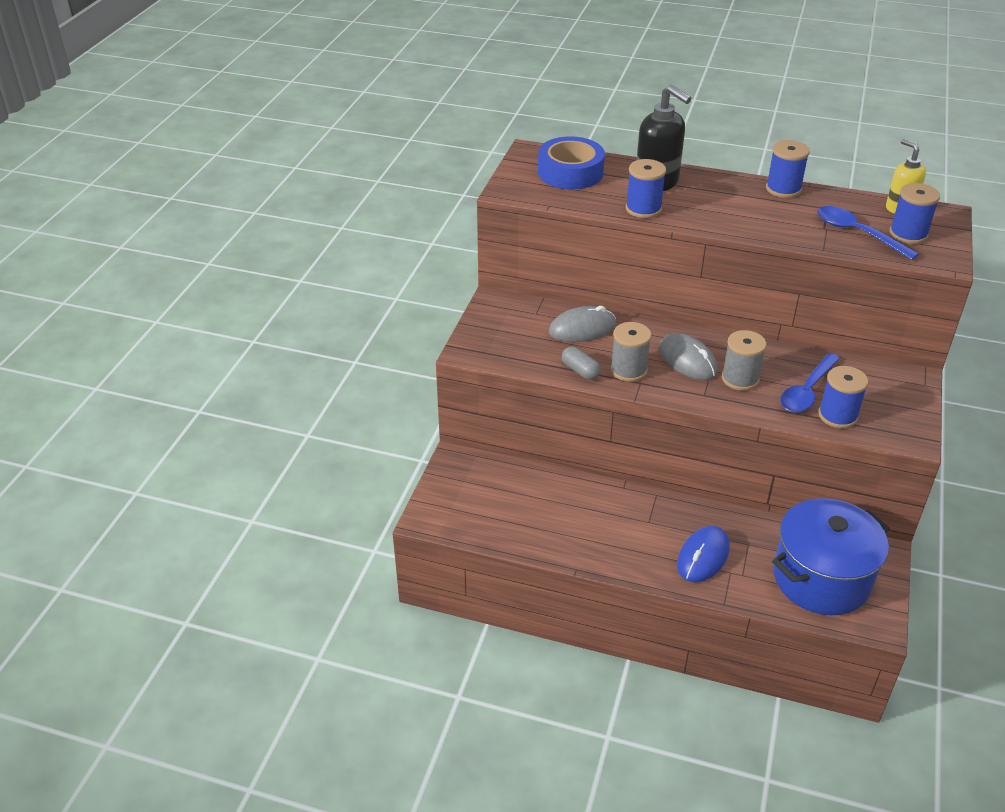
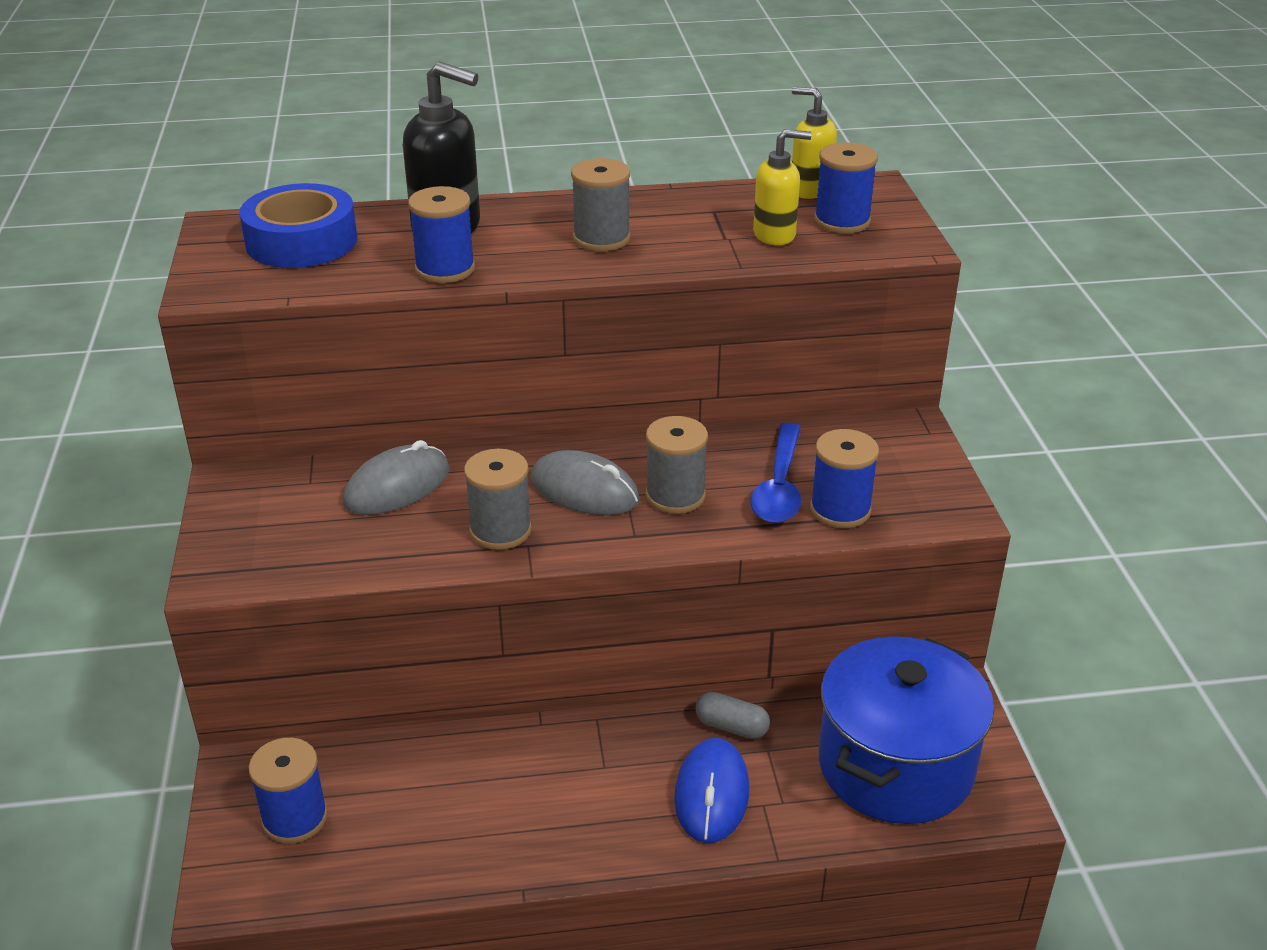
camera: 25 degrees left, 5 degrees down
grey capsule [562,347,601,380] -> grey capsule moved to [695,692,770,739]
blue spool [766,140,810,198] -> blue spool moved to [249,738,328,844]
blue spoon [817,206,919,260] -> yellow soap dispenser [753,129,812,245]
none -> grey spool [571,158,630,251]

